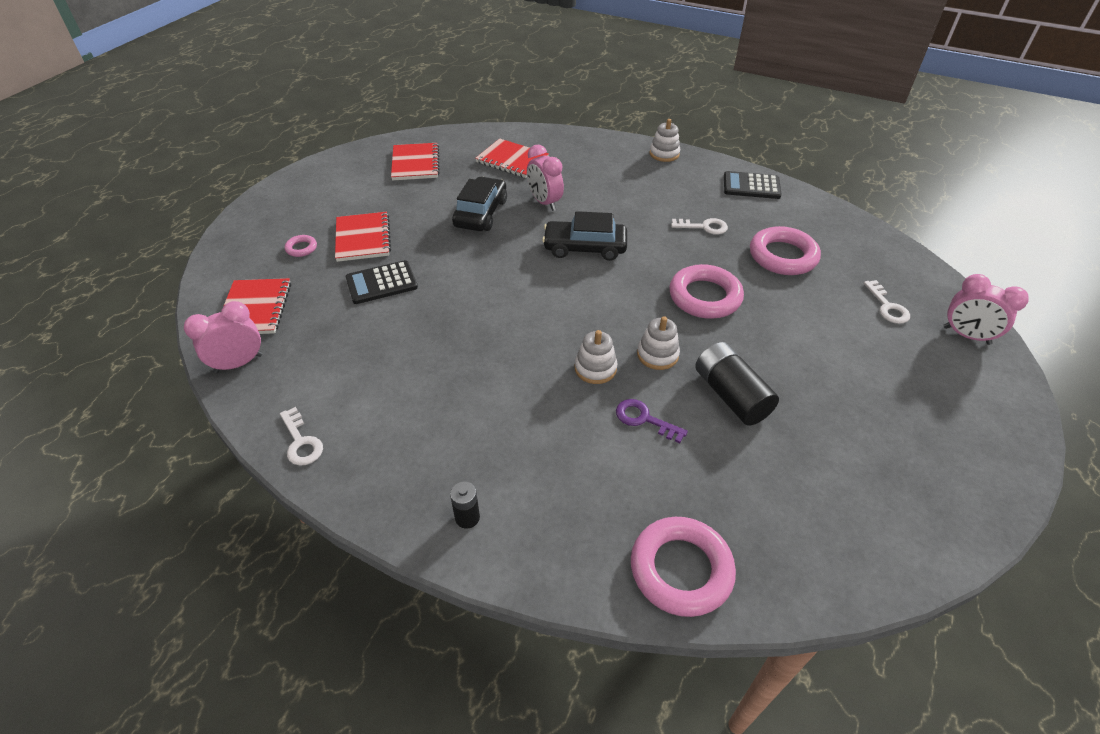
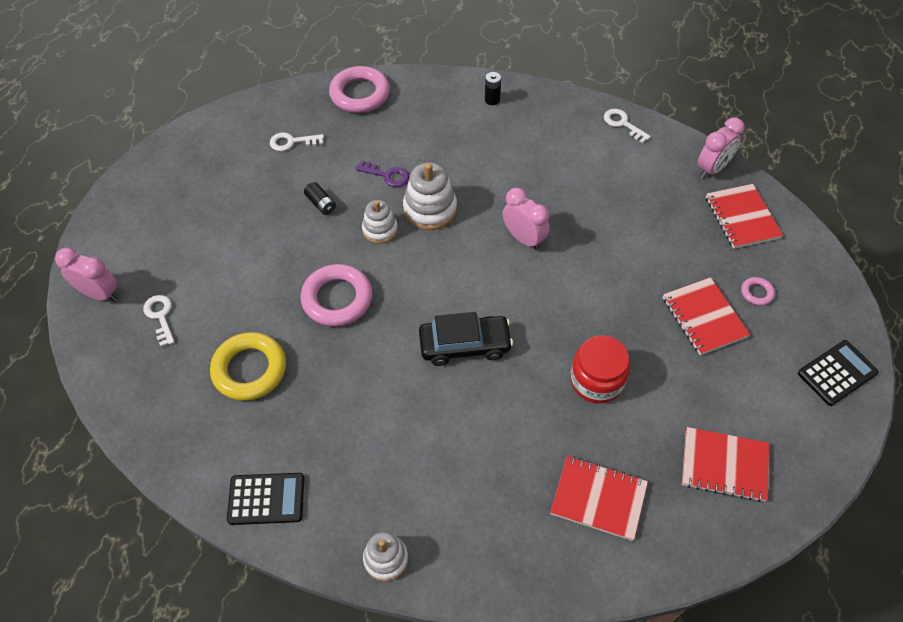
camera: 170 degrees right, 10 degrees up
black calculator [345,260,418,304] -> black calculator moved to [798,340,879,406]
red notebook [391,143,440,180] -> red notebook turned 60 degrees counterclockwise [682,427,769,502]
black car [452,177,507,231] -> red jar [570,335,630,403]
pink clock [527,145,564,211] -> pink clock moved to [503,188,550,250]
white stacking toy [575,330,617,384] -> white stacking toy [403,162,457,230], size x1.54
white key [671,218,728,235] -> white key moved to [270,132,324,151]
black battery [695,342,779,425] -> black battery [304,182,336,215], size x0.52
pink ring [750,226,821,275] -> yellow ring [210,332,286,401]

